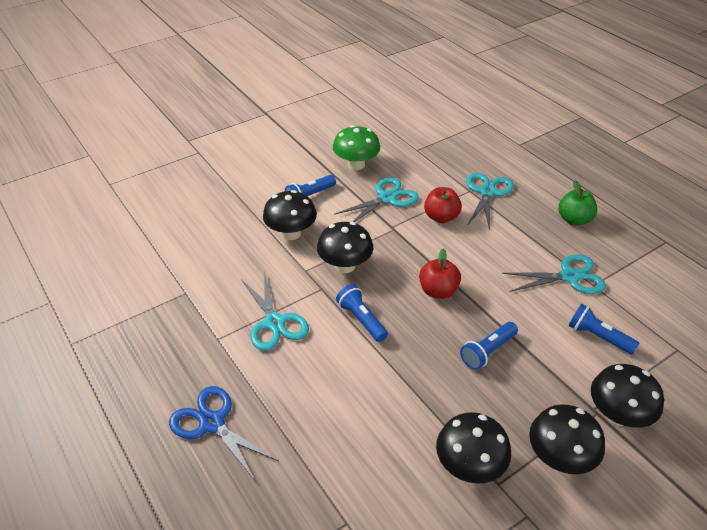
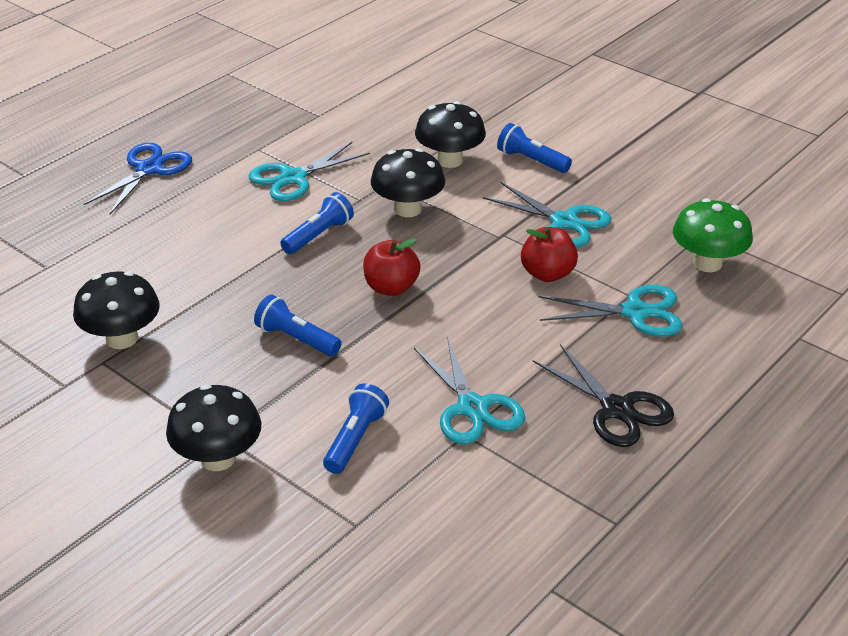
camera: 75 degrees right, 5 degrees down
green mushroom [333,125,380,170] -> green mushroom moved to [673,198,753,272]
black mushroom [529,404,605,474] -> none
green apple [558,181,597,226] -> black scissors [533,344,674,447]

